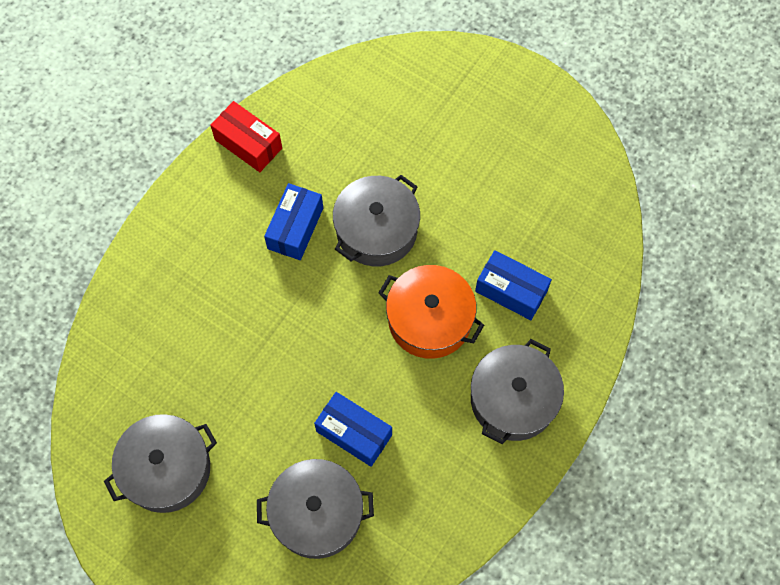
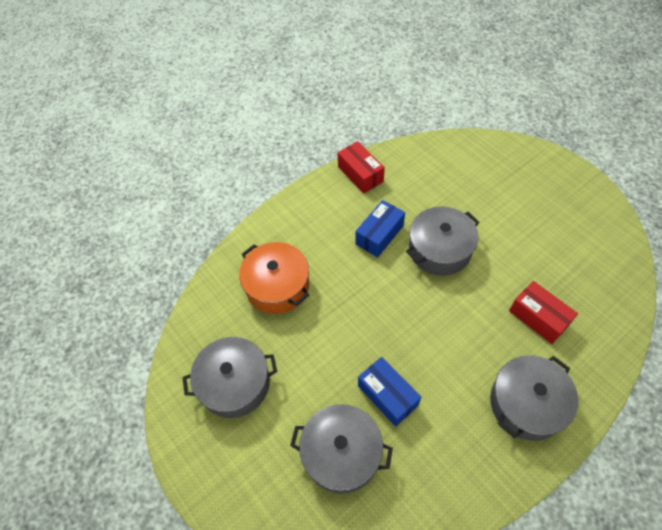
camera: 20 degrees right, 10 degrees down
orange pot [378,265,484,359] -> orange pot moved to [239,242,309,314]
blue box [475,250,552,320] -> red box [509,281,578,344]

